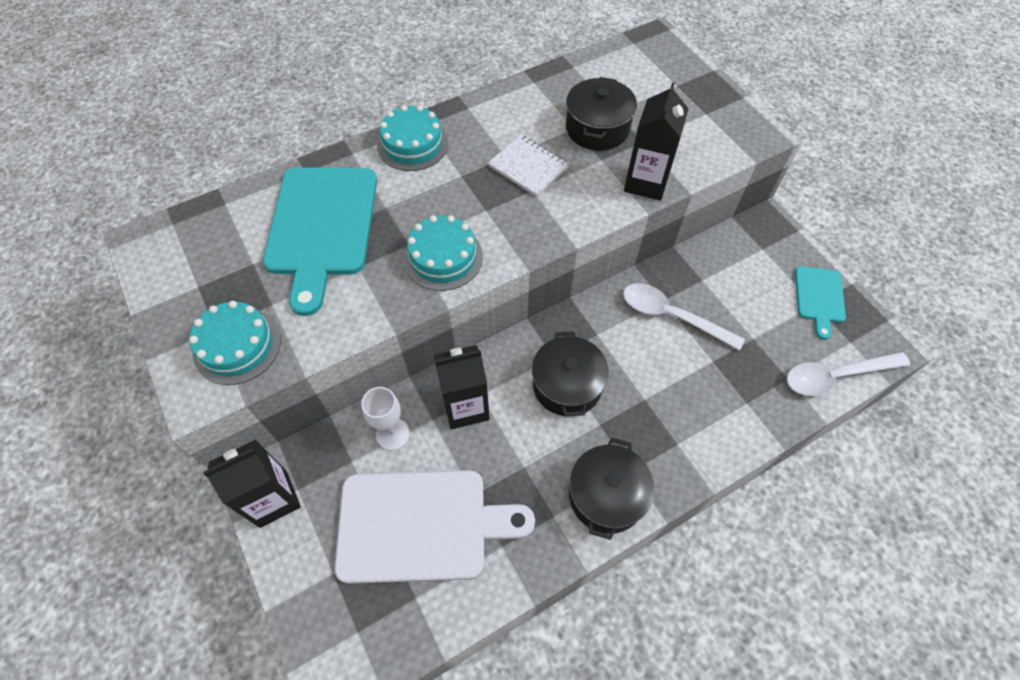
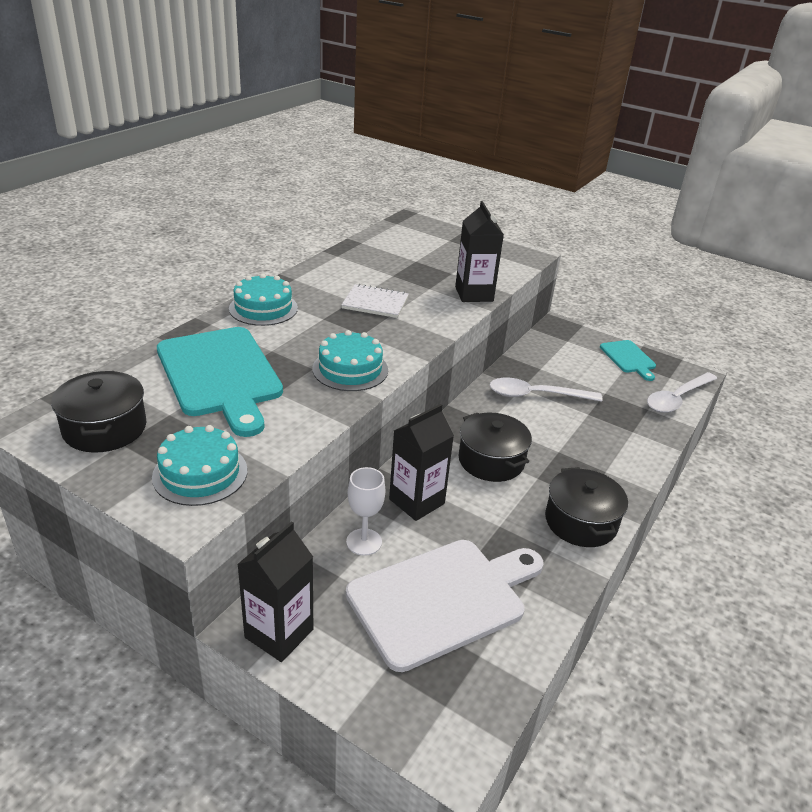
camera: 30 degrees left, 25 degrees down
black pot [566,77,637,151] -> black pot moved to [51,371,146,453]

